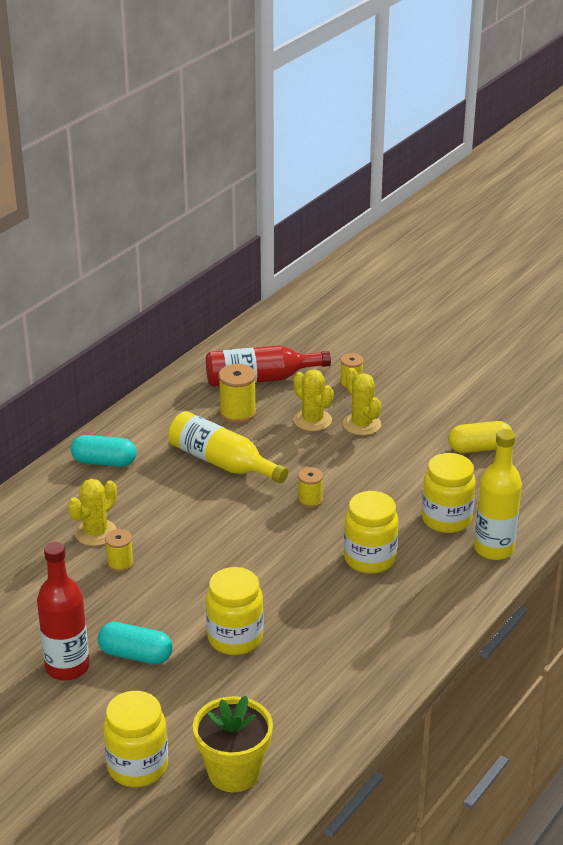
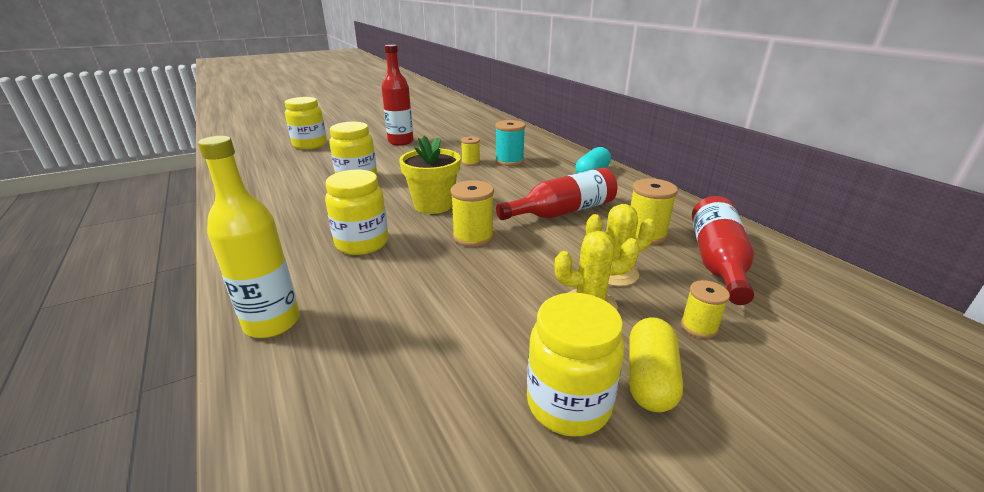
camera: 115 degrees right, 5 degrees down
yellow cactus [68,479,117,546] -> turquoise spool [495,120,525,166]
turquoise capsule [98,622,173,664] -> none
yellow bottle [168,411,288,483] -> red bottle [496,168,618,220]
yellow flower pot [193,696,273,792] -> yellow flower pot moved to [399,136,461,214]
yellow spool [298,467,323,508] -> yellow spool [450,180,494,247], size x1.57
yellow jar [421,453,476,533] -> yellow jar moved to [527,293,625,436]
yellow capsule [448,421,512,453] -> yellow capsule moved to [629,317,683,412]

